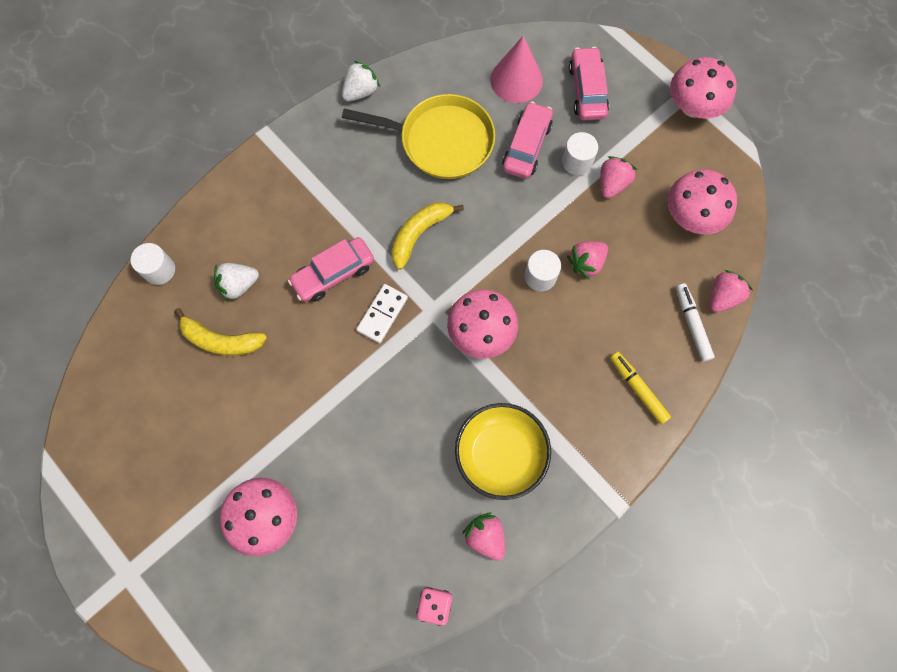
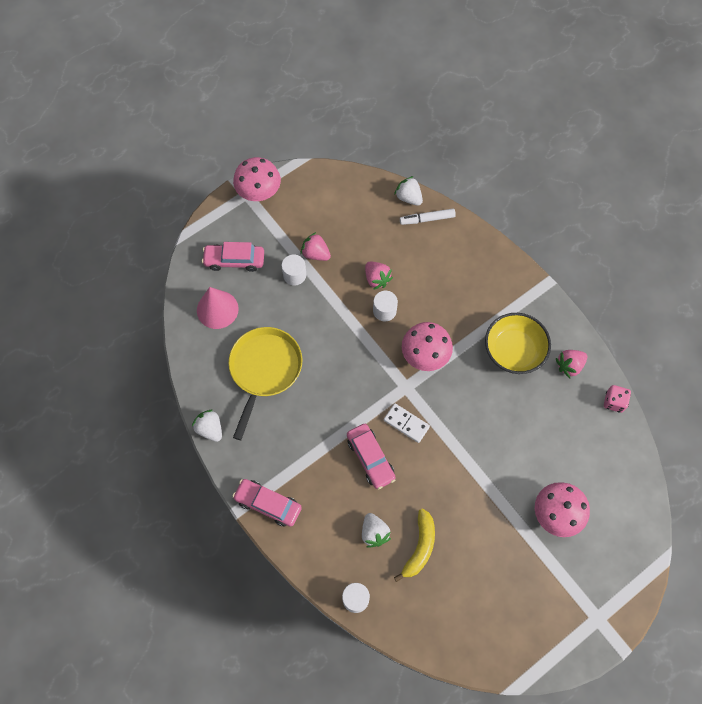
camera: 85 degrees left, 5 degrees down
yellow banana [391,202,464,270] -> none
pink car [502,101,553,179] -> pink car moved to [233,479,302,527]
yellow marker [610,352,671,424] -> none
pink mushroom [668,169,737,234] -> none
pink strawberry [710,270,753,312] -> white strawberry [394,176,423,206]

